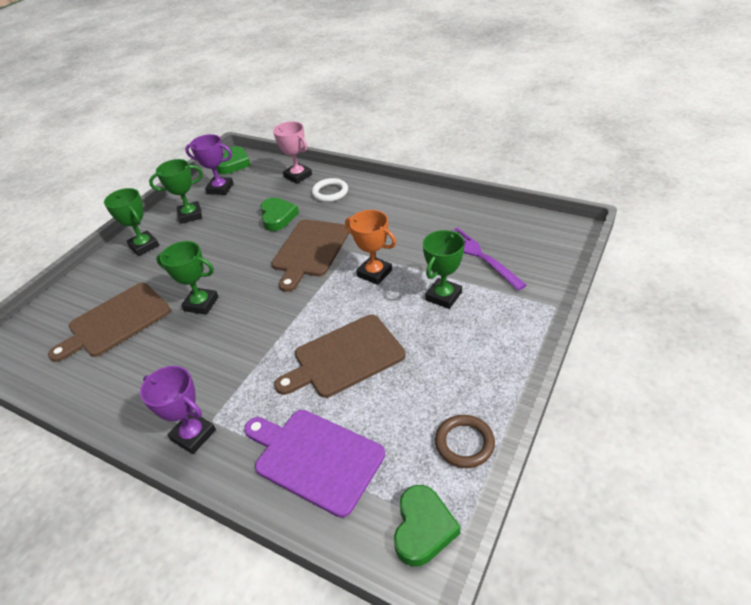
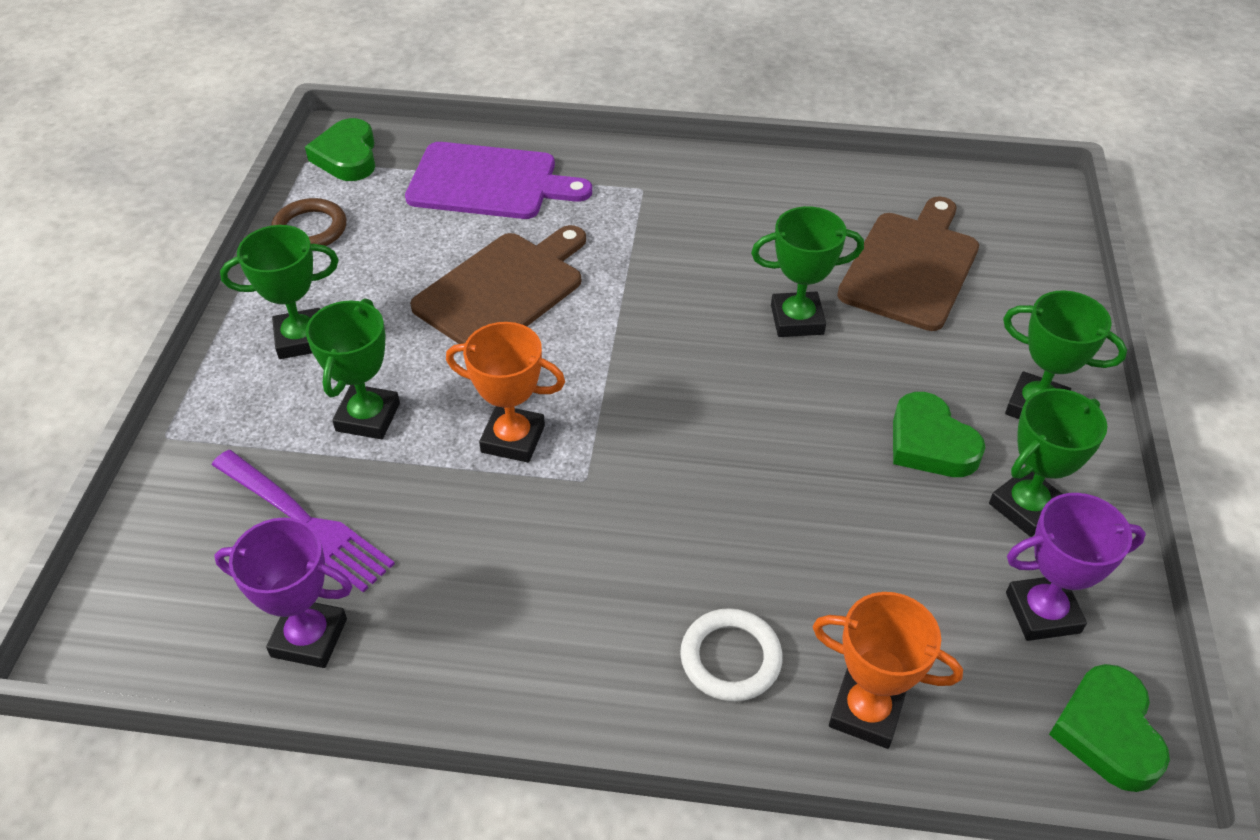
camera: 155 degrees right, 5 degrees up
purple trophy [140,366,216,454] -> purple trophy moved to [214,518,353,668]
green heart [260,197,299,231] -> green heart moved to [893,392,986,477]
brown cutting board [271,219,349,292] -> none
pink trophy [273,121,312,184] -> orange trophy [813,592,963,749]
none -> green trophy [220,225,339,359]

